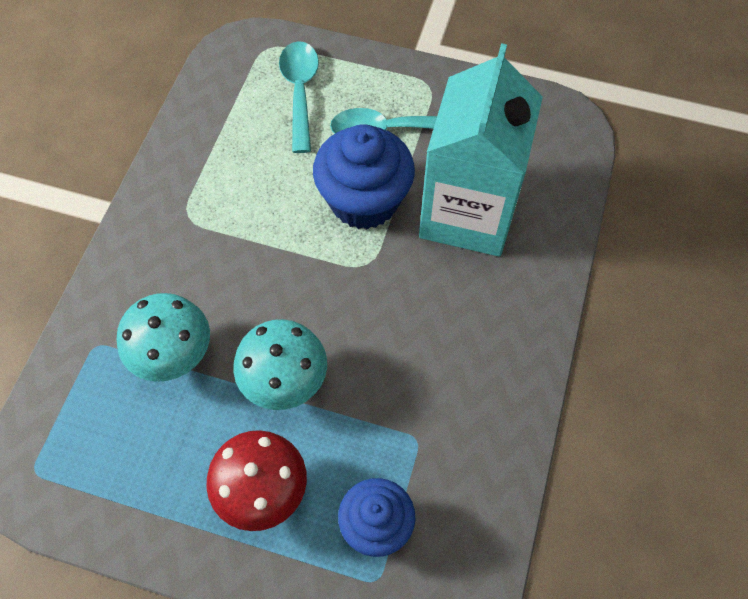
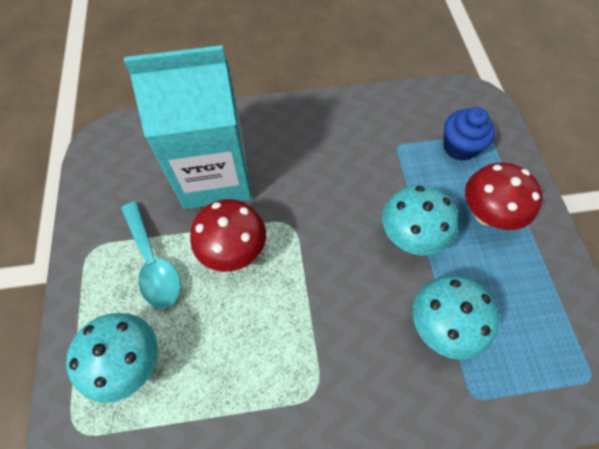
camera: 115 degrees left, 0 degrees up
turquoise spoon [279,41,319,153] -> turquoise mushroom [66,313,158,403]
blue cupcake [313,124,415,229] -> red mushroom [190,199,266,272]

